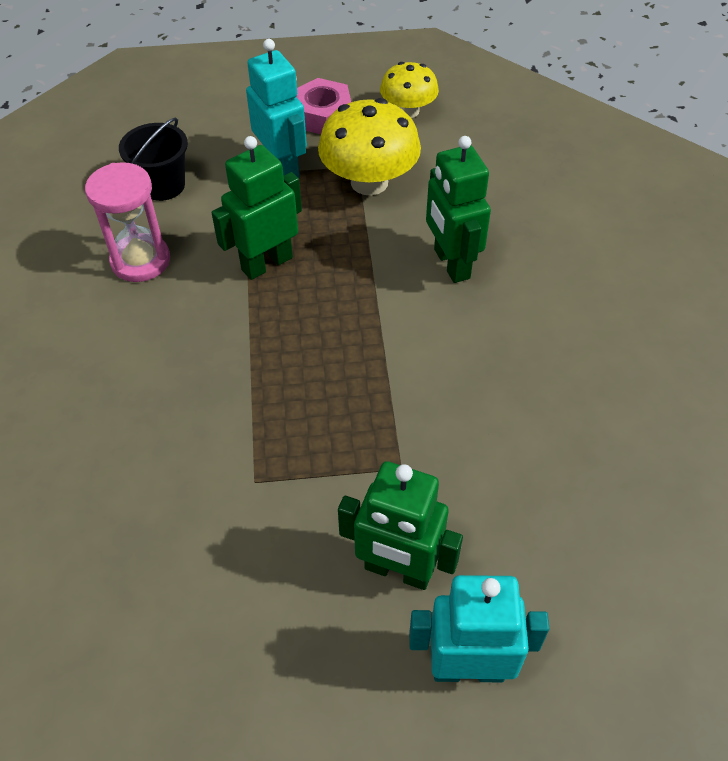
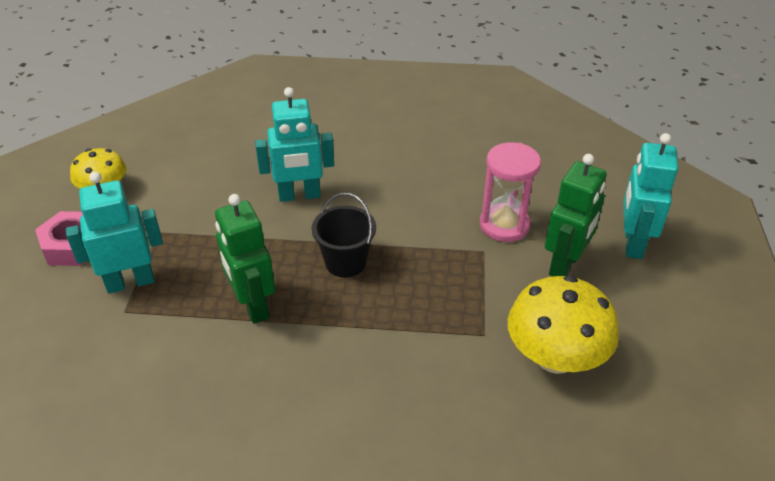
camera: 80 degrees left, 10 degrees down
pink hourglass [85,162,170,282] -> pink hourglass moved to [480,142,541,242]
black bucket [119,117,188,201] -> black bucket moved to [312,193,376,278]
yellow mushroom [318,98,421,195] -> yellow mushroom moved to [508,275,619,374]
green robot [426,136,491,283] -> turquoise robot [255,87,334,202]

